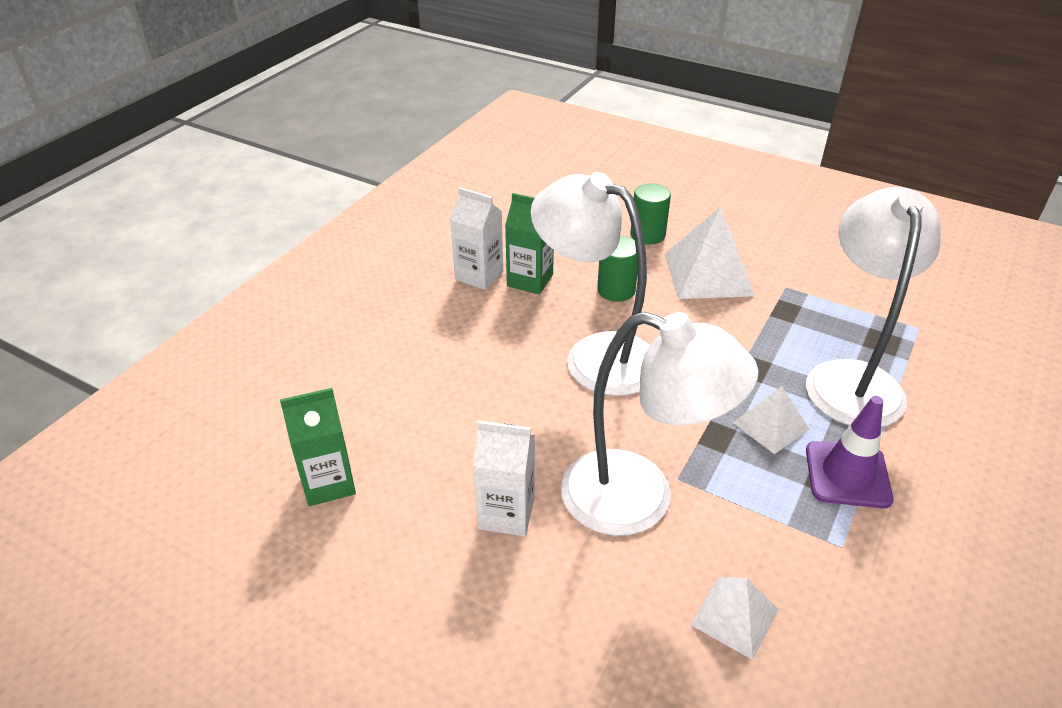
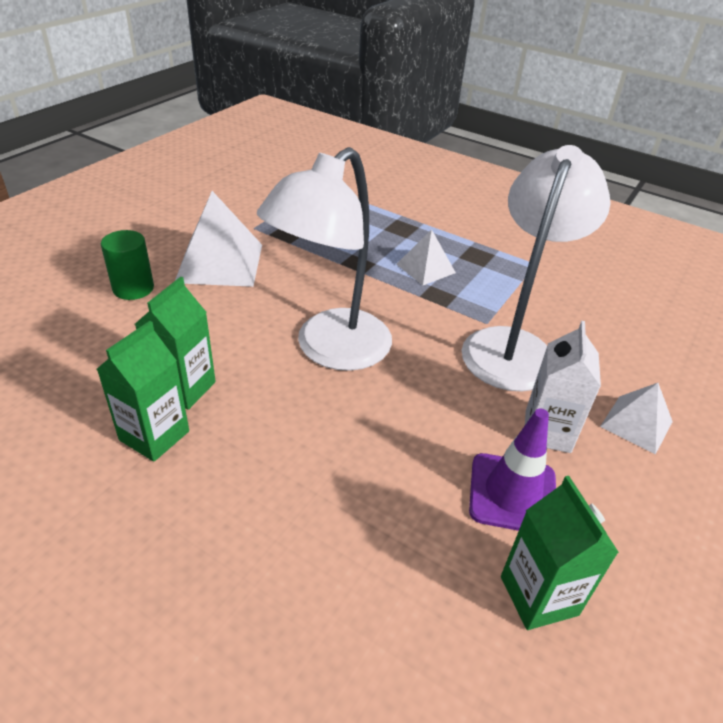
camera: 90 degrees left, 0 degrees up
white carton [450,187,503,290] -> green carton [97,321,189,462]
green cylinder [597,236,637,302] -> none
white pyramid [691,577,779,660] -> white pyramid moved to [600,383,673,455]
white lamp [806,187,941,427] -> none
purple traffic cone [806,396,894,508] -> purple traffic cone moved to [469,408,556,531]

